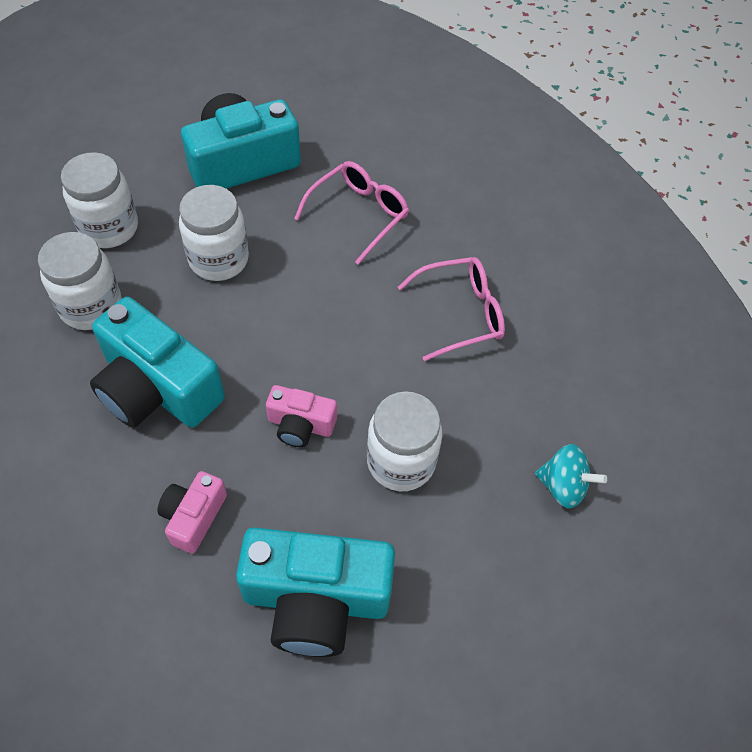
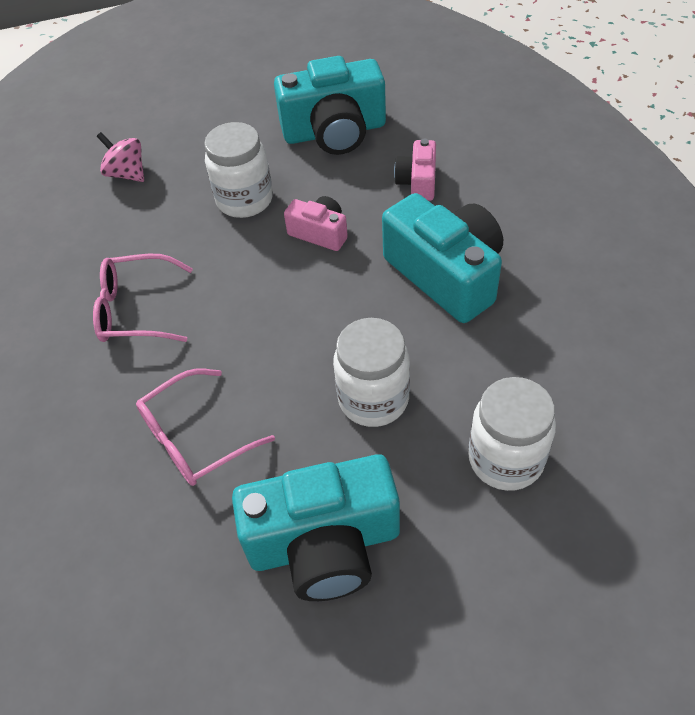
camera: 160 degrees left, 5 degrees down
white jar [38,232,122,330] -> none
pink camera [157,471,227,554] -> pink camera turned 150 degrees clockwise [394,139,436,201]
turquoise camera [236,527,395,657] -> turquoise camera turned 150 degrees clockwise [274,56,386,155]
turquoise spinning top [535,444,607,508] -> pink spinning top [97,132,144,182]

